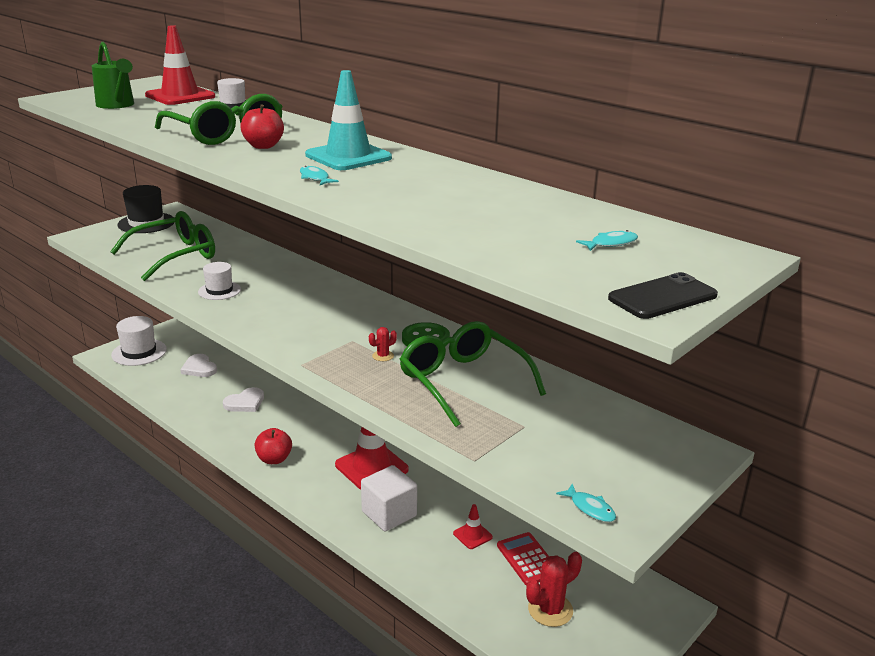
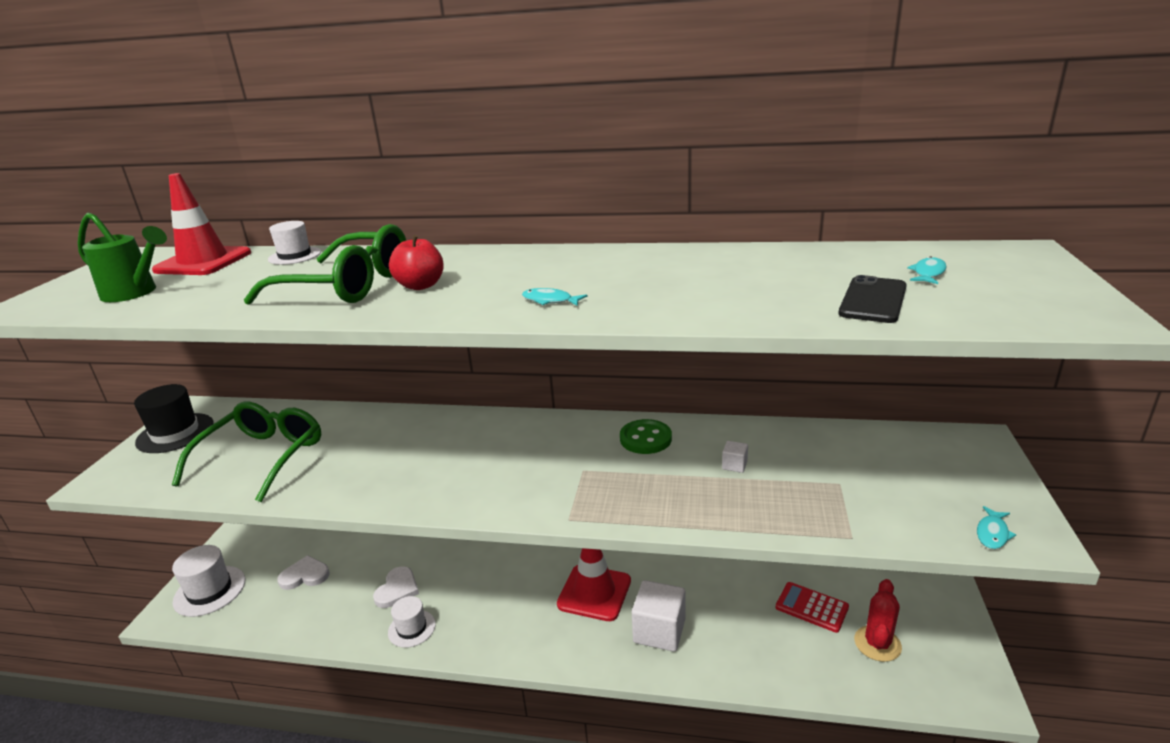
camera: 30 degrees left, 0 degrees up
white heart [180,354,217,377] -> white heart turned 150 degrees clockwise [277,555,330,590]
white hat [198,262,241,300] -> white hat moved to [388,596,436,648]
red apple [254,428,292,464] -> none
turquoise traffic cone [305,70,392,170] -> none
red cactus [369,327,397,361] -> none
green glasses [399,321,546,427] -> white cube [722,441,748,473]
red traffic cone [453,504,493,549] -> none
turquoise fish [556,484,616,522] -> turquoise fish turned 105 degrees clockwise [977,506,1016,549]
black phone [608,272,718,319] -> black phone moved to [838,275,907,323]

